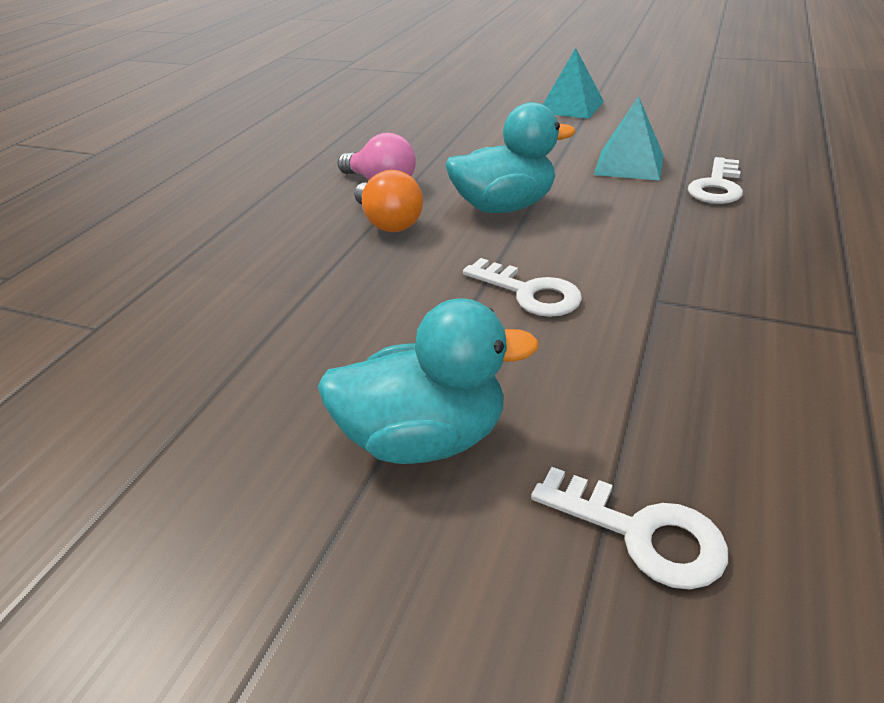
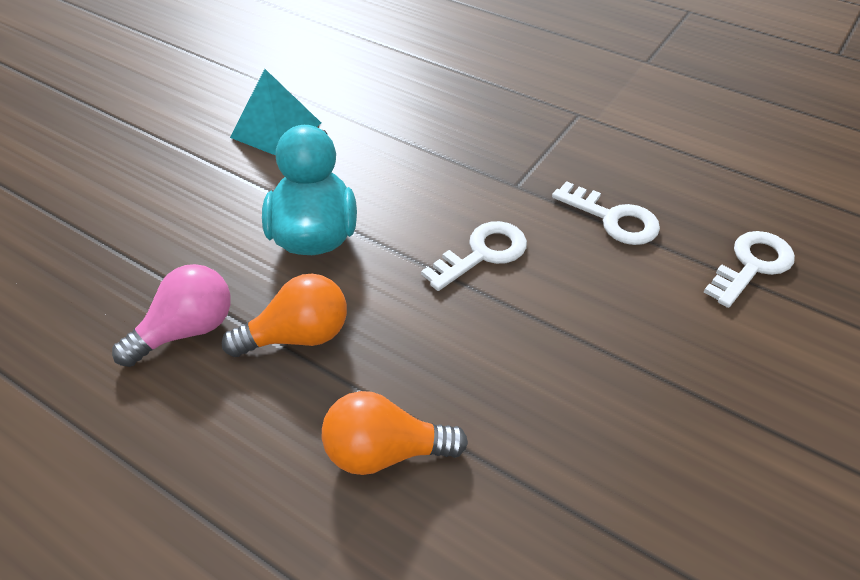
camera: 80 degrees left, 10 degrees up
turquoise duck [317,298,539,464] -> none
turquoise pyramid [543,48,604,119] -> none
white key [688,157,743,204] -> white key moved to [552,181,660,245]
none -> orange light bulb [322,391,468,475]

